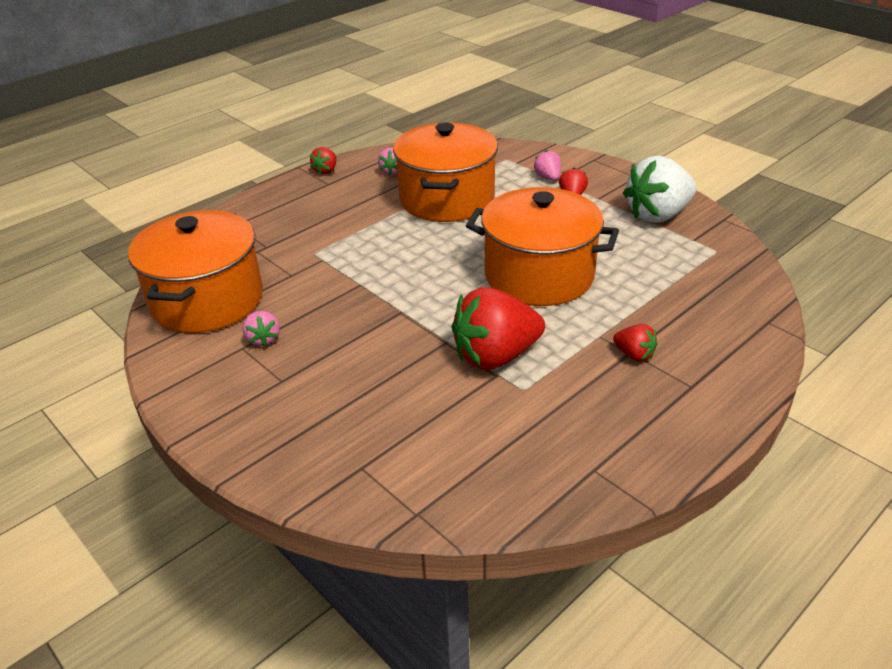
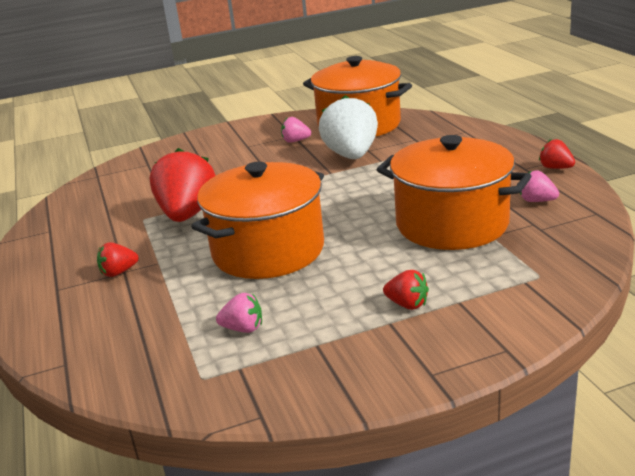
camera: 115 degrees right, 10 degrees down
pink strawberry [534,150,561,181] -> pink strawberry moved to [216,293,262,333]
white strawberry [623,156,696,223] -> white strawberry moved to [319,95,378,159]

